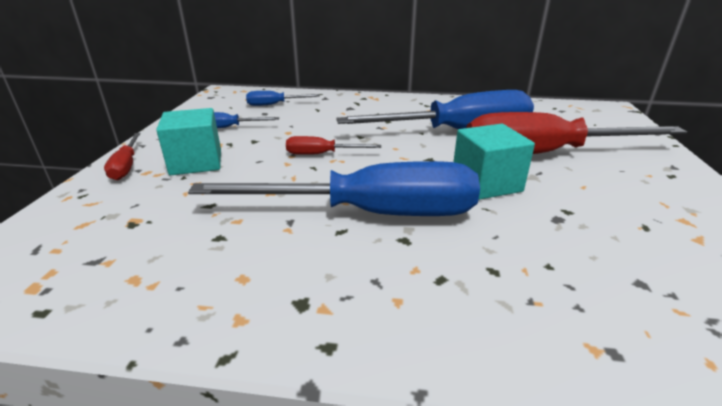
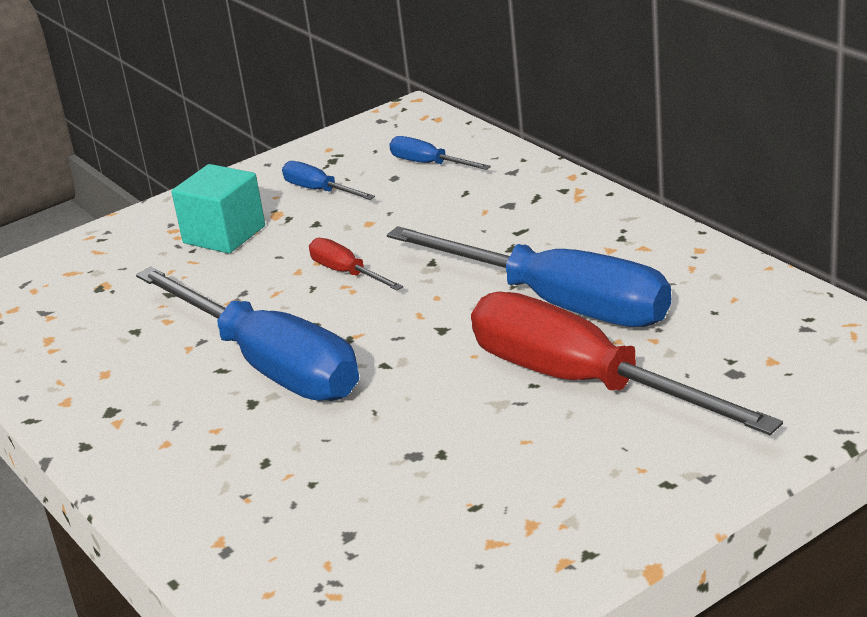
camera: 50 degrees right, 0 degrees up
red screwdriver [104,133,141,180] -> none
turquoise cube [453,124,535,200] -> none

